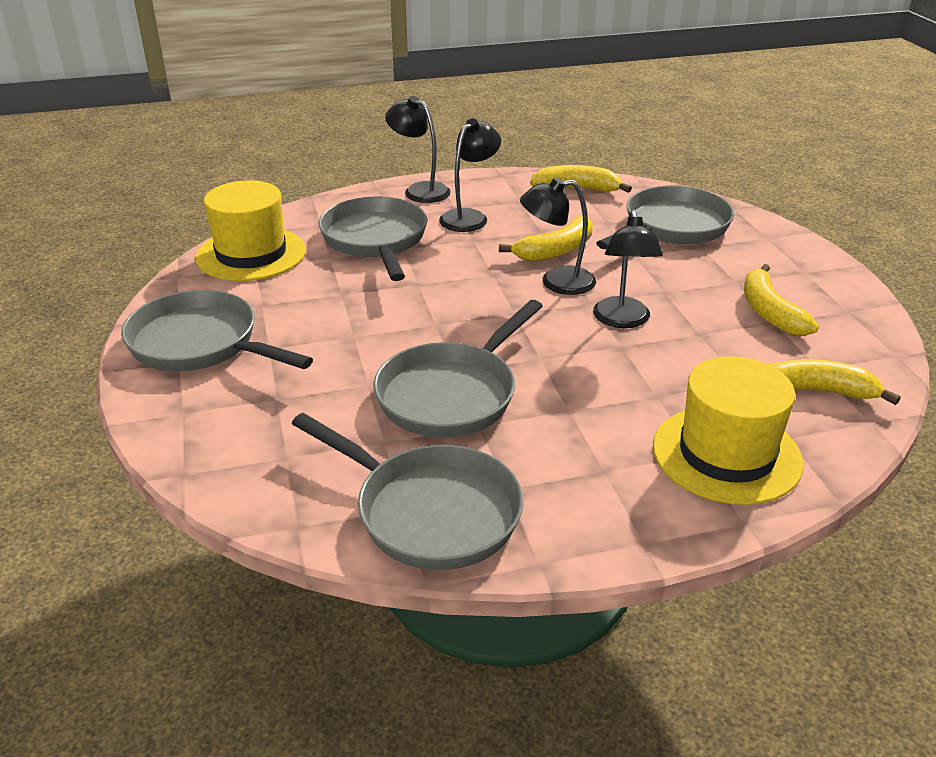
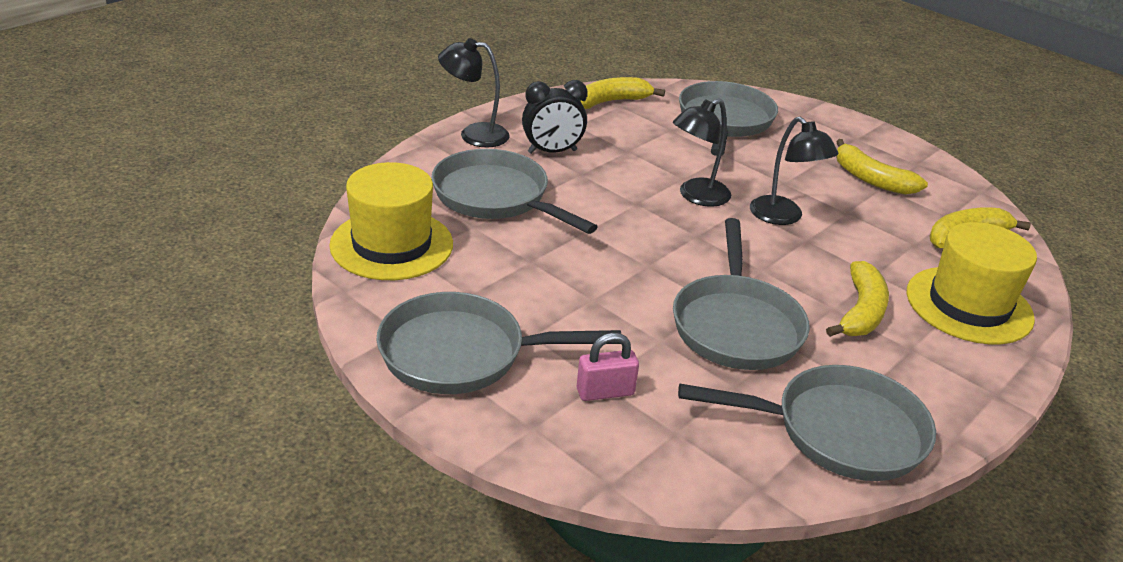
camera: 35 degrees left, 0 degrees up
black lamp [439,118,501,232] -> black clock [522,80,588,154]
yellow banana [499,216,593,261] -> yellow banana moved to [826,261,889,337]
none -> pink padlock [577,333,639,401]

